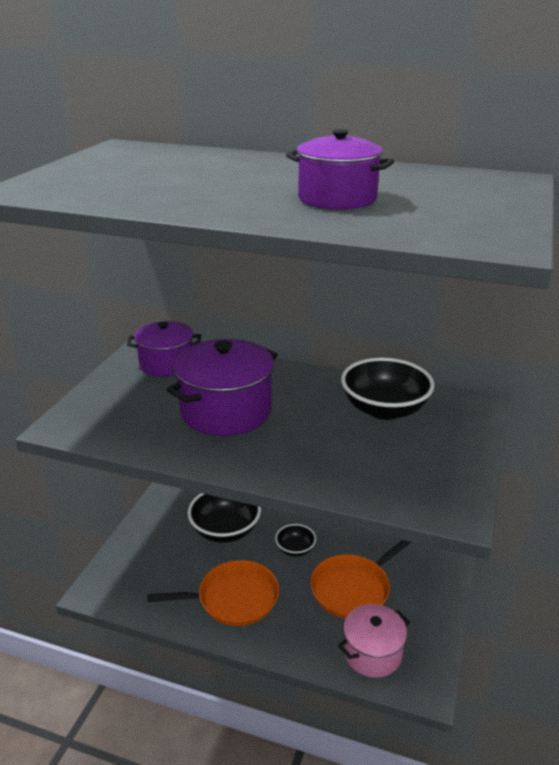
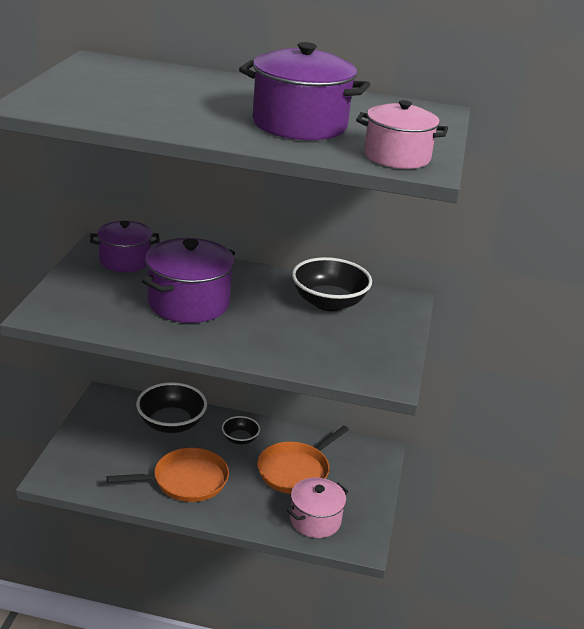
camera: 10 degrees left, 0 degrees up
purple pot [286,129,394,210] -> purple pot [239,42,370,140], size x1.50
none -> pink pot [356,100,448,169]

